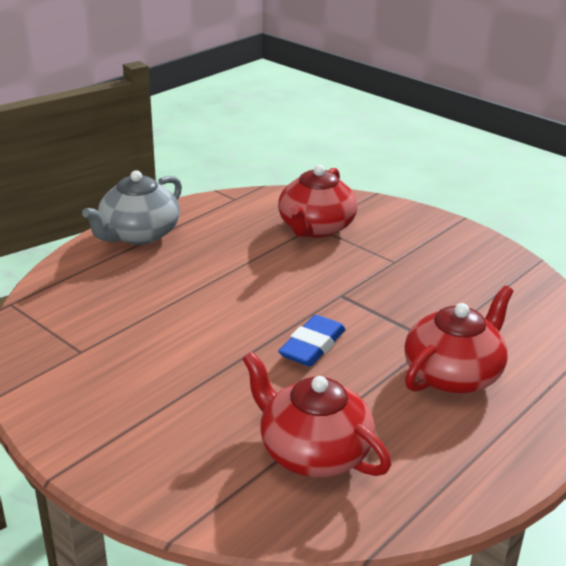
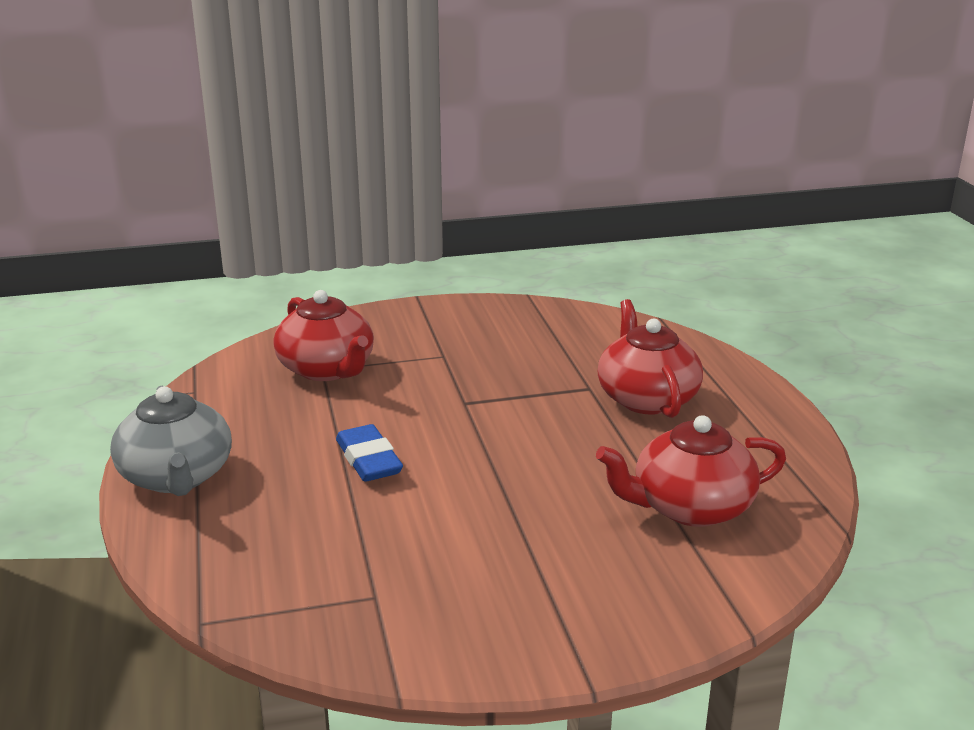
camera: 55 degrees left, 5 degrees down
blue eraser [278,315,346,367] -> blue eraser moved to [336,424,403,482]

